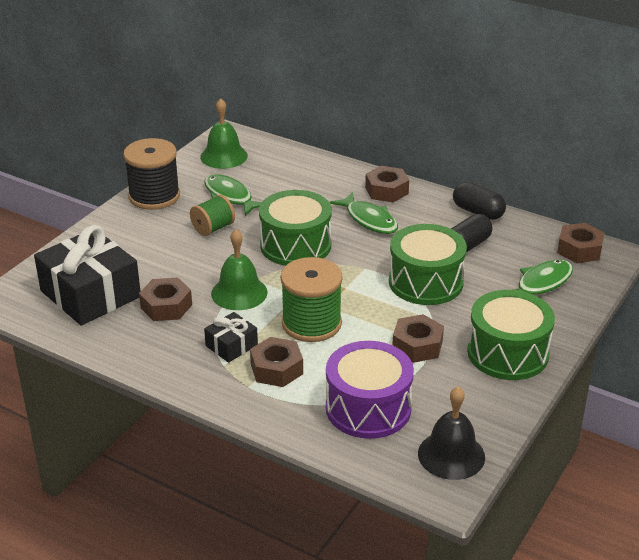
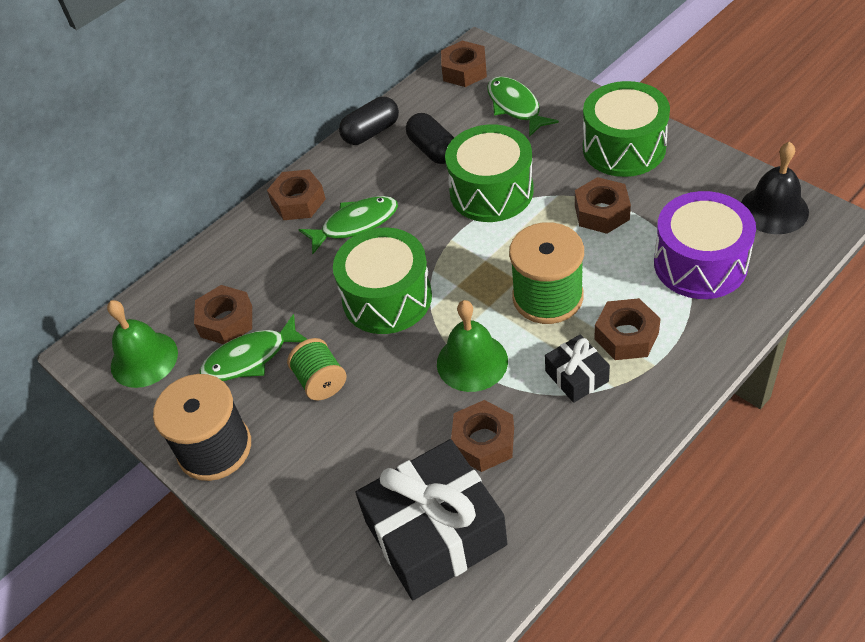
camera: 70 degrees left, 15 degrees up
none -> brown nut [194,285,252,344]

